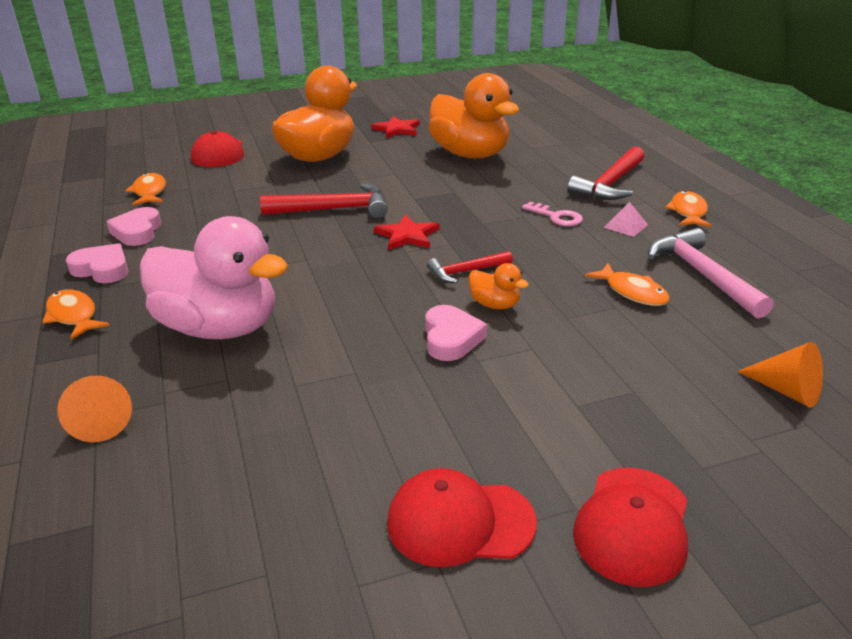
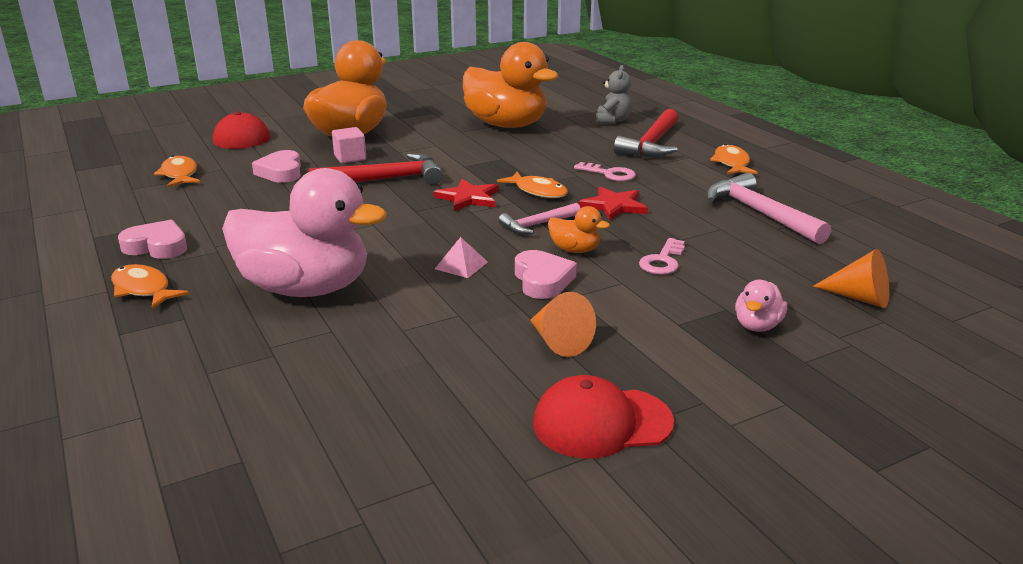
camera: 10 degrees left, 5 degrees down
orange cone [57,376,132,442] -> orange cone moved to [531,292,596,357]
pink heart [106,207,161,246] -> pink heart moved to [252,150,301,183]
red star [371,116,420,138] -> red star moved to [579,187,648,221]
red hammer [427,251,513,283] -> pink hammer [498,203,581,234]
red cap [573,468,688,587] -> none
orange fish [585,263,670,306] -> orange fish moved to [497,171,568,198]
pink pyramid [604,202,648,237] -> pink pyramid moved to [435,237,488,278]
none -> pink cube [332,127,366,163]
none -> grey teddy bear [596,65,632,124]
none -> pink key [639,238,685,275]
none -> pink duck [735,280,787,332]

